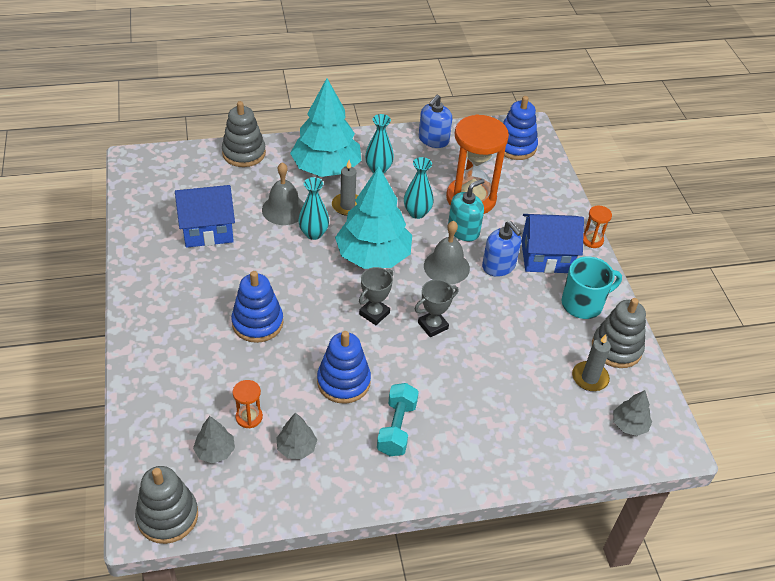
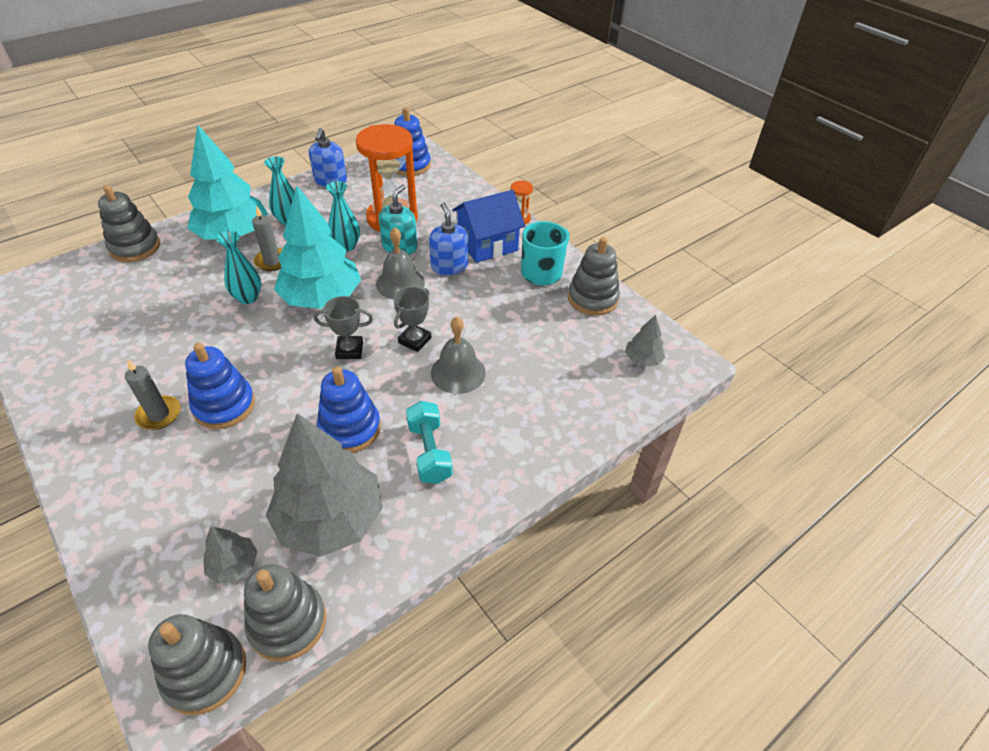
camera: 25 degrees left, 0 degrees up
blue house [175,185,235,248] -> none
orange hourglass [233,380,263,428] -> none
grey bell [262,162,304,225] -> grey bell moved to [431,317,486,394]
grey tree [276,412,317,459] -> grey tree [266,413,383,557], size x2.25
grey trophy [359,267,393,325] -> grey trophy turned 75 degrees clockwise [314,296,373,359]
blue soap dispenser [482,221,521,277] -> blue soap dispenser turned 135 degrees counterclockwise [429,202,468,275]
grey candle [572,334,611,391] -> grey candle moved to [125,360,181,430]
none -> grey stacking toy [244,564,326,662]

